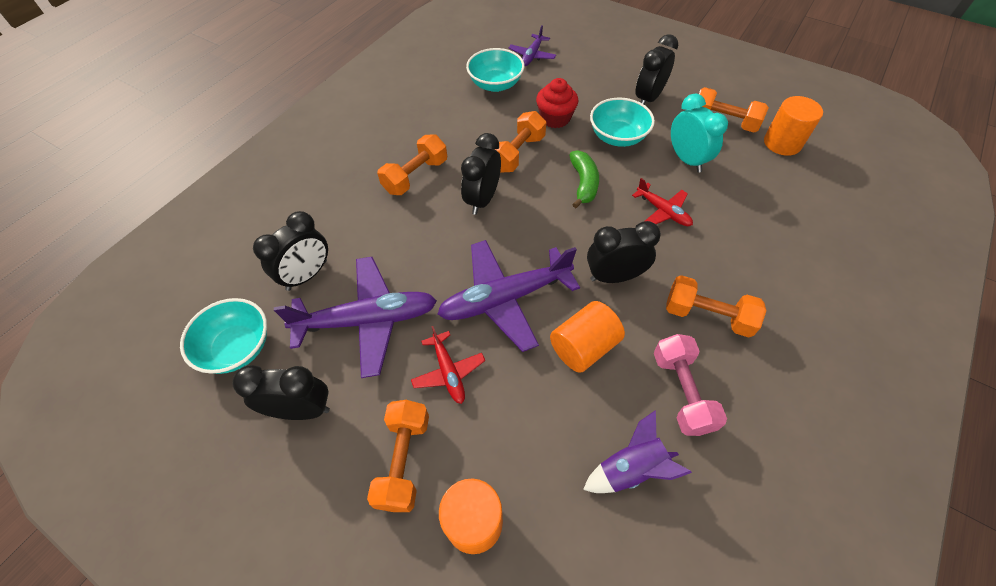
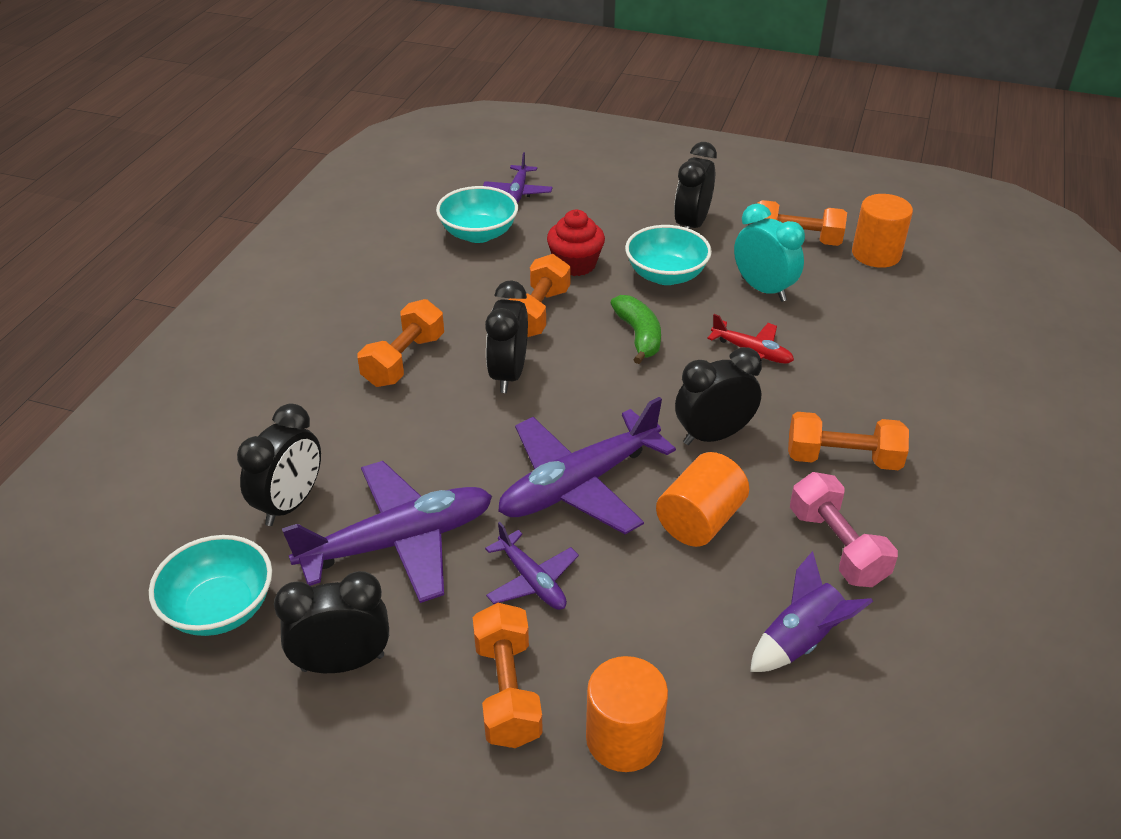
camera: 15 degrees left, 15 degrees down
red plane [411,326,485,404] -> purple plane [485,522,579,610]

